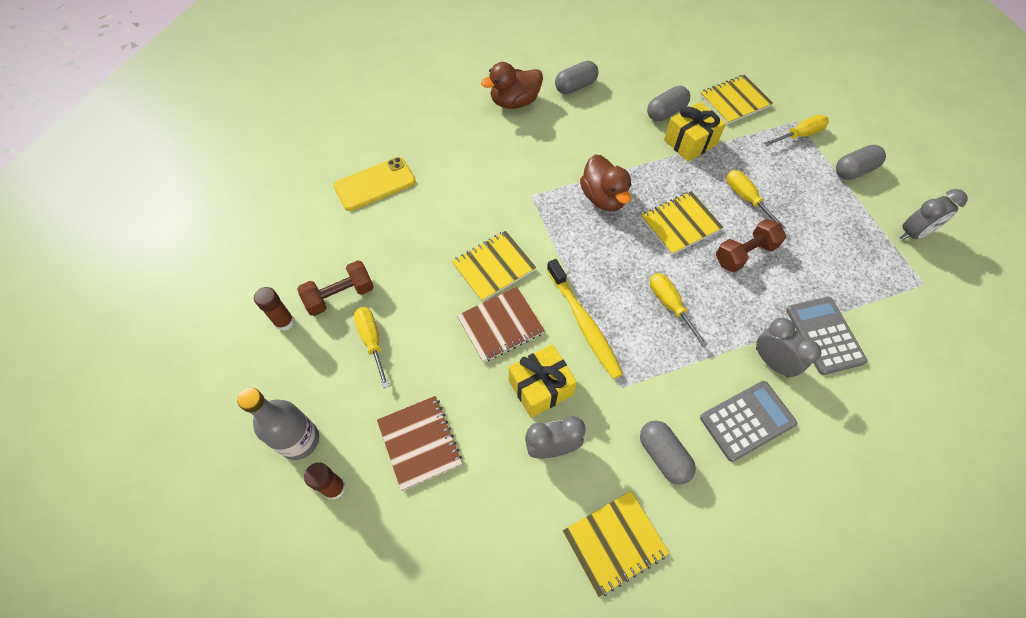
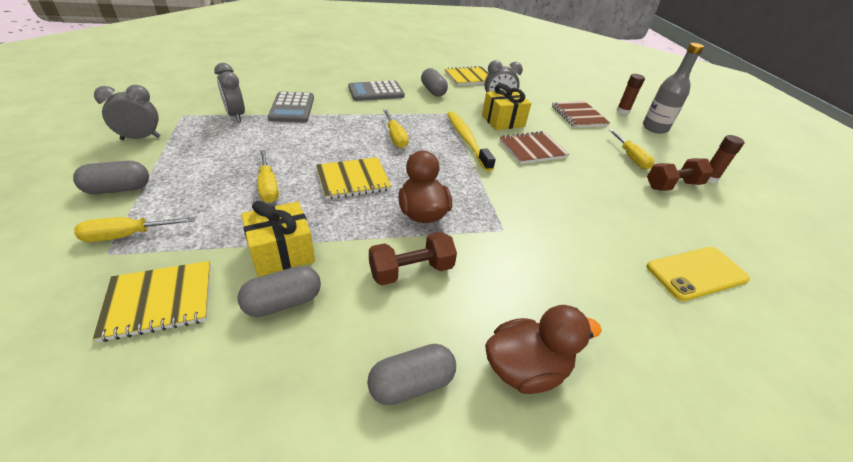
camera: 175 degrees left, 20 degrees down
yellow notebook [452,231,536,302] -> none
brown dumbbell [716,219,786,272] -> brown dumbbell moved to [369,232,457,285]
grey clock [756,318,821,377] -> grey clock moved to [214,63,245,122]

